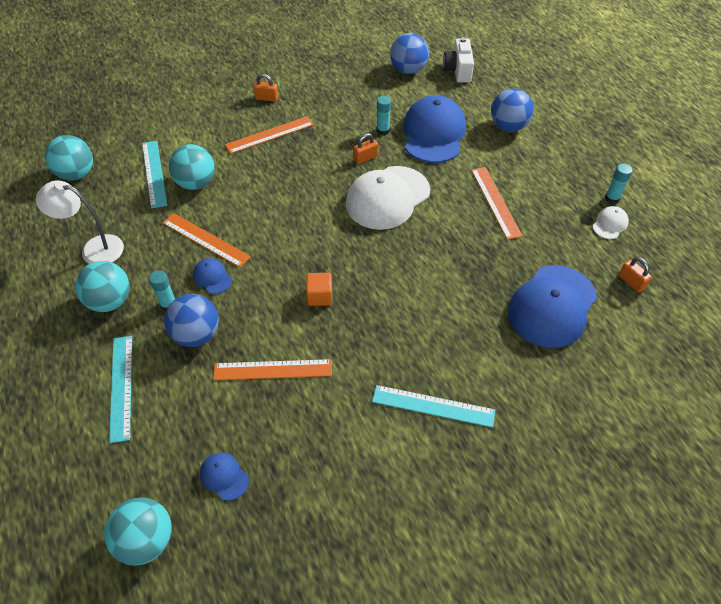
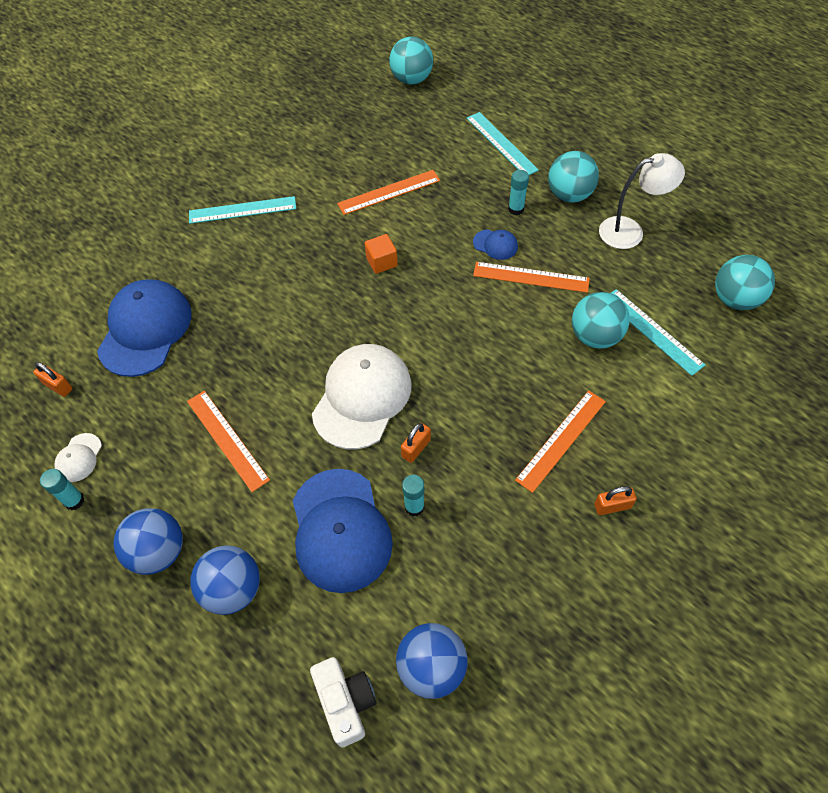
camera: 160 degrees right, 5 degrees up
blue ball [164,294,219,347] -> blue ball moved to [113,508,183,575]
blue cap [200,453,249,501] -> none

